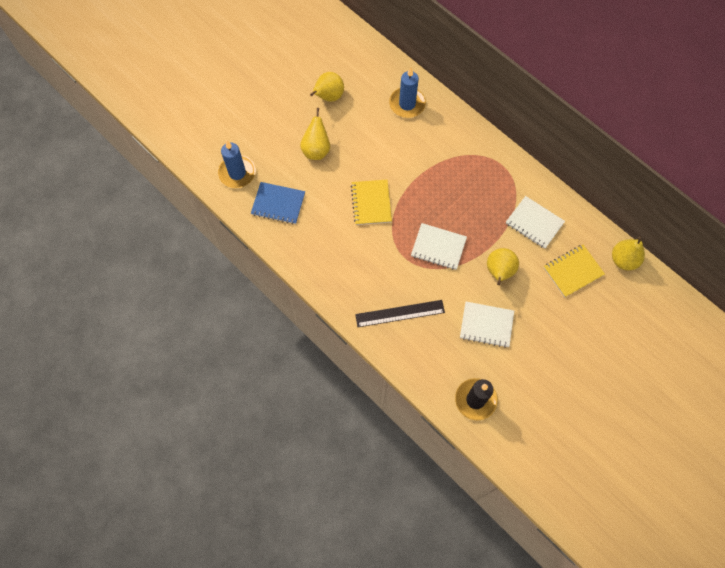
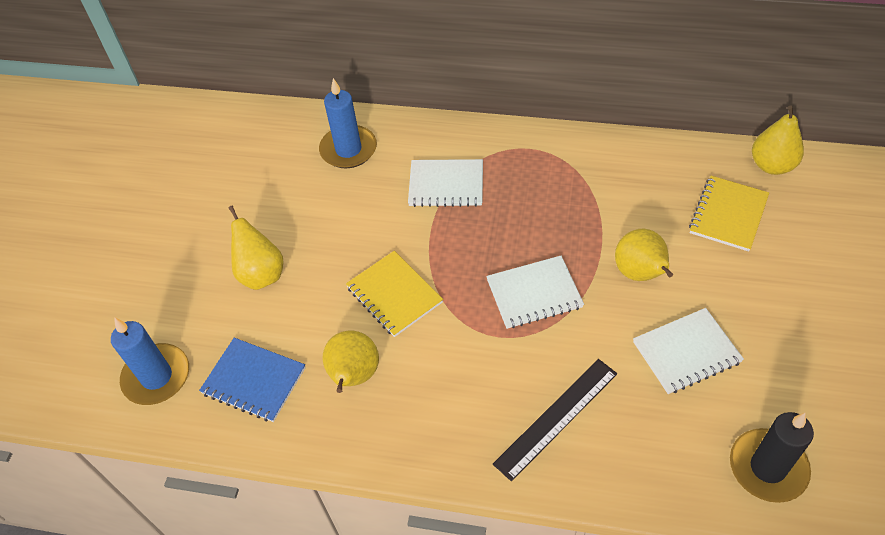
camera: 30 degrees left, 15 degrees down
blue notebook [251,182,305,224] -> blue notebook turned 45 degrees clockwise [199,338,306,422]
yellow pear [310,72,344,102] -> yellow pear moved to [323,331,379,393]
white notebook [506,196,565,249] -> white notebook moved to [408,159,483,207]

